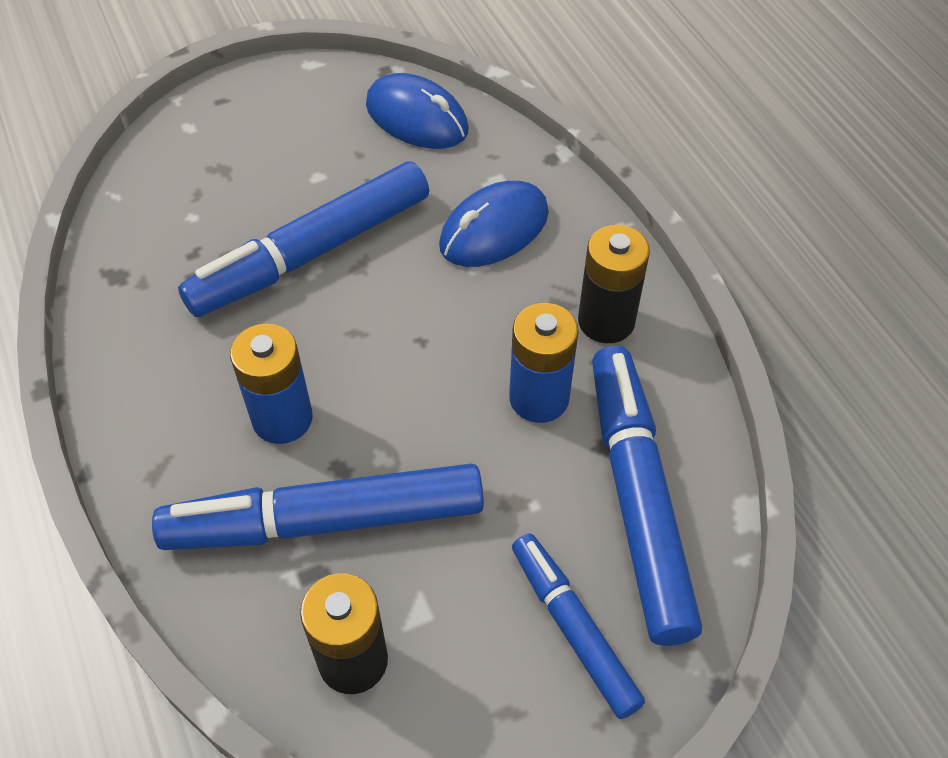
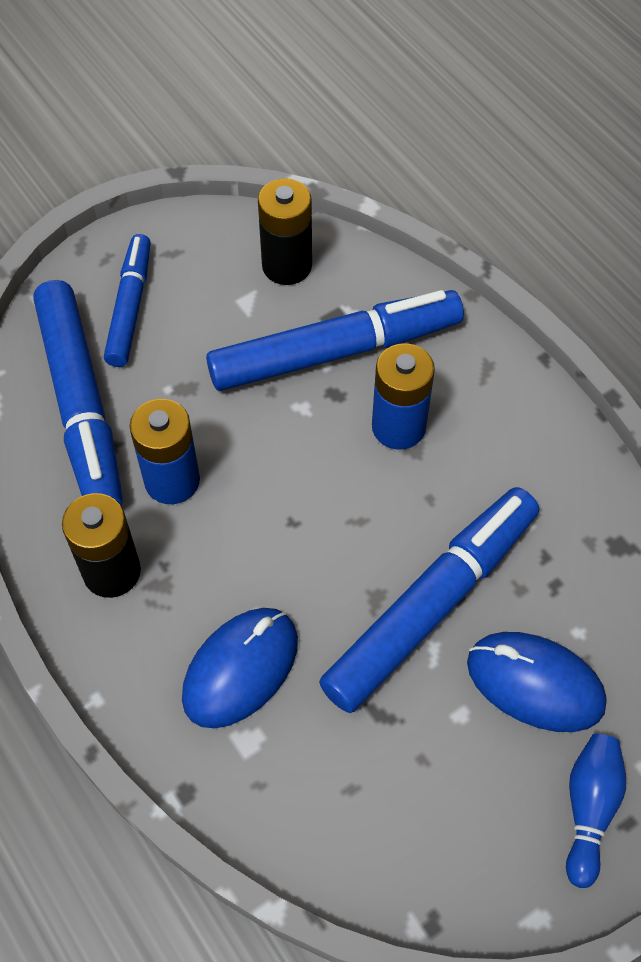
camera: 170 degrees right, 5 degrees up
blue mouse [366,73,469,149] -> blue mouse moved to [467,632,607,732]
blue marker [512,533,645,719] -> blue marker turned 135 degrees counterclockwise [104,234,151,367]
none -> blue bowling pin [566,734,626,888]

